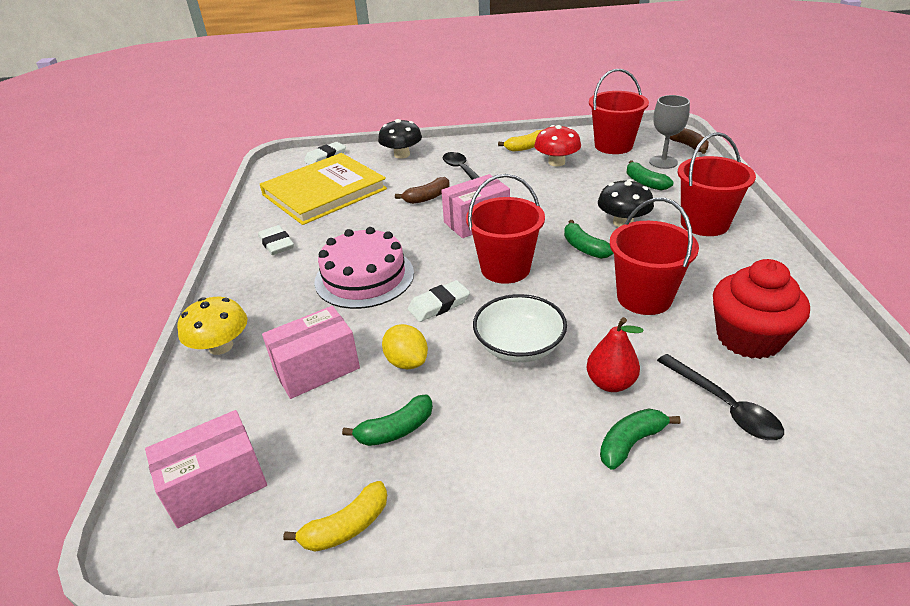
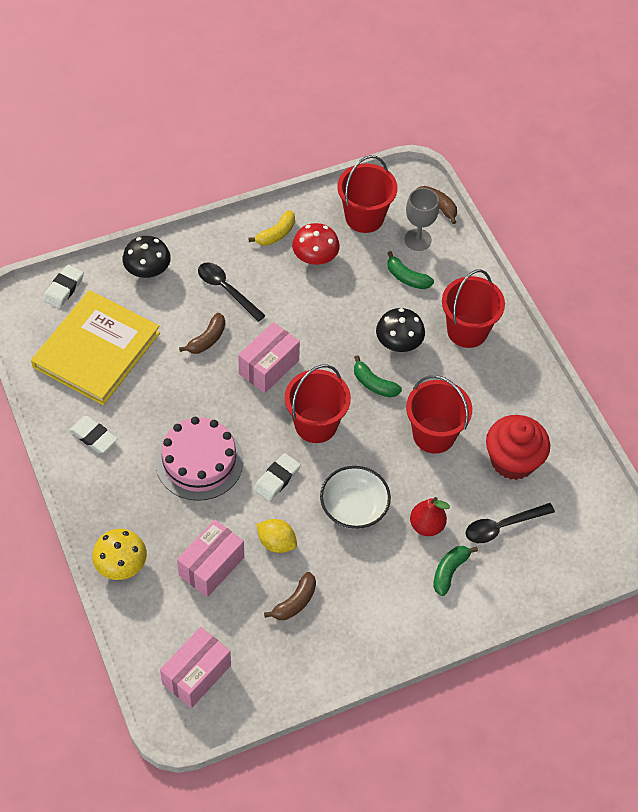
camera: 25 degrees left, 20 degrees up
yellow banana [283,481,387,552] -> none
green banana [342,395,433,446] -> brown banana [264,572,316,620]
black spoon [657,354,784,440] -> black spoon turned 120 degrees clockwise [465,503,555,543]

